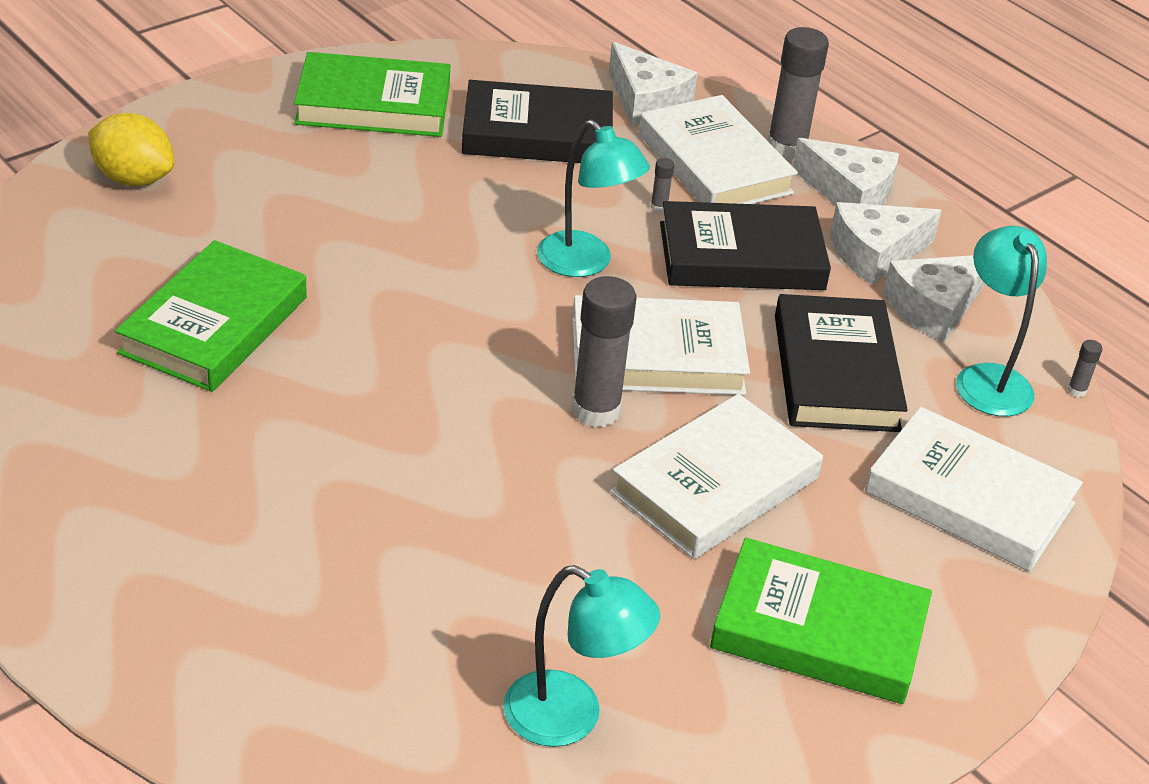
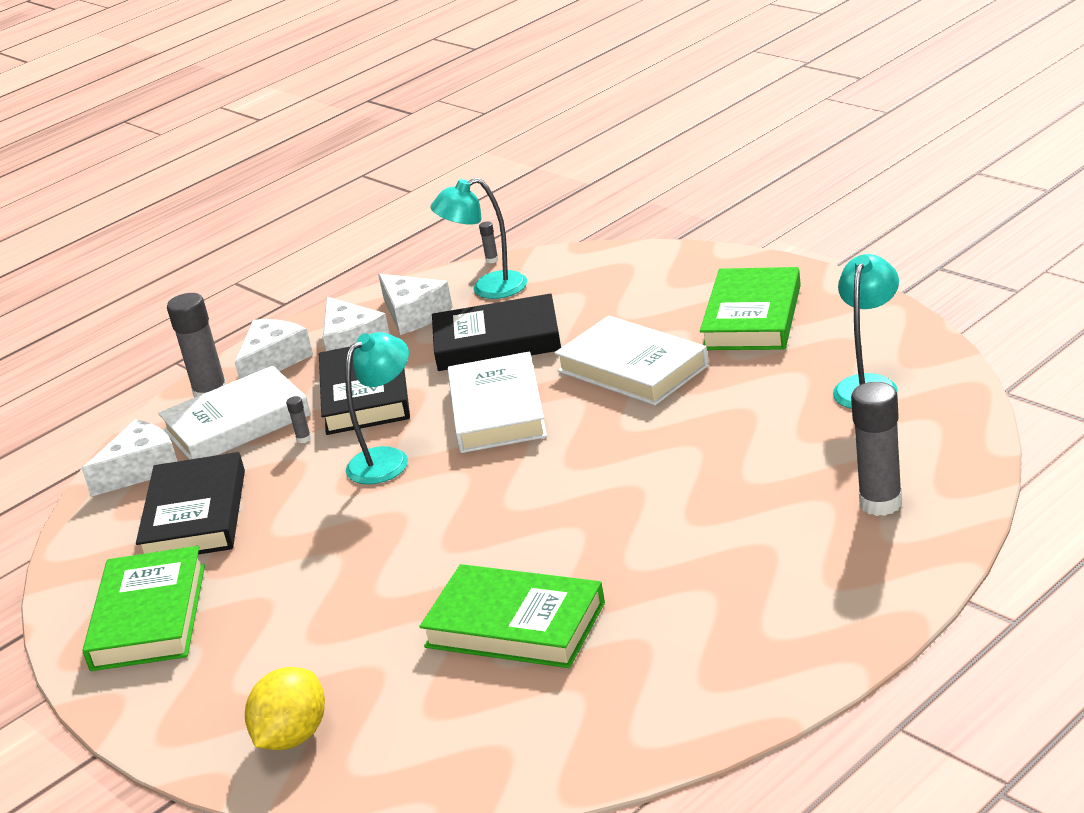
camera: 85 degrees left, 10 degrees down
grey glue stick [571,276,637,428] -> grey glue stick moved to [851,382,902,516]
white book [865,407,1083,572] -> none

